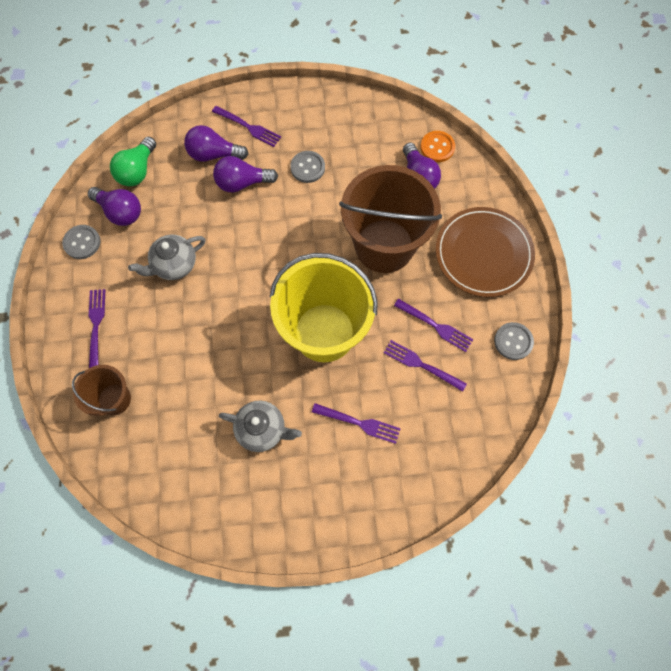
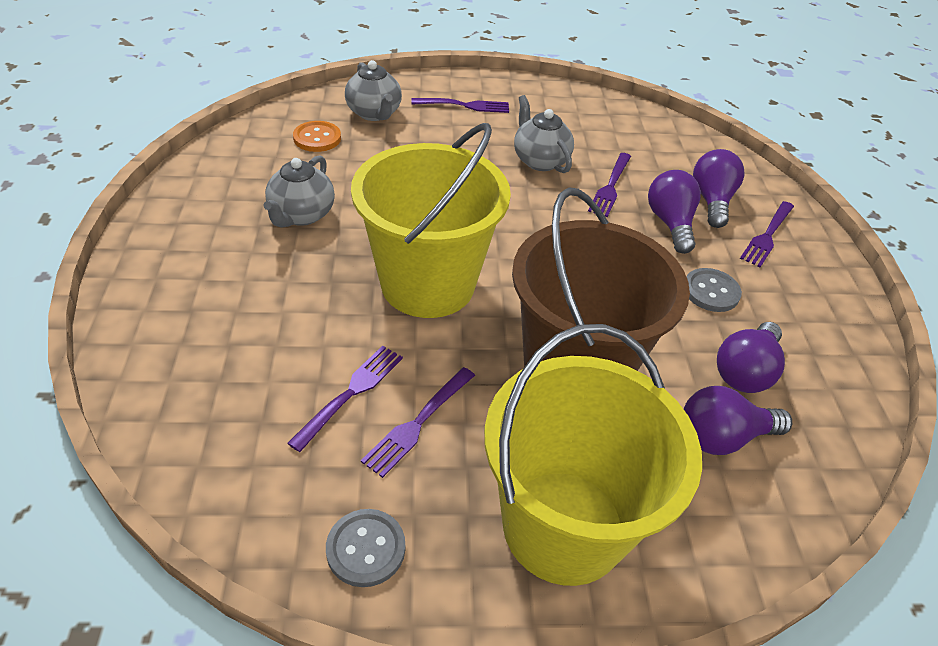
camera: 90 degrees right, 25 degrees down
grey button [62,225,100,259] -> none
brown bucket [72,365,131,416] -> grey teapot [345,60,402,121]
purple light bulb [87,187,141,226] -> purple light bulb moved to [717,322,785,393]
green light bulb [110,137,156,186] -> none
purple fork [312,403,401,444] -> purple fork moved to [588,153,631,217]
orange button [420,131,455,162] -> orange button moved to [293,121,341,152]
brown plate [435,207,535,297] -> yellow bucket [484,324,702,586]

